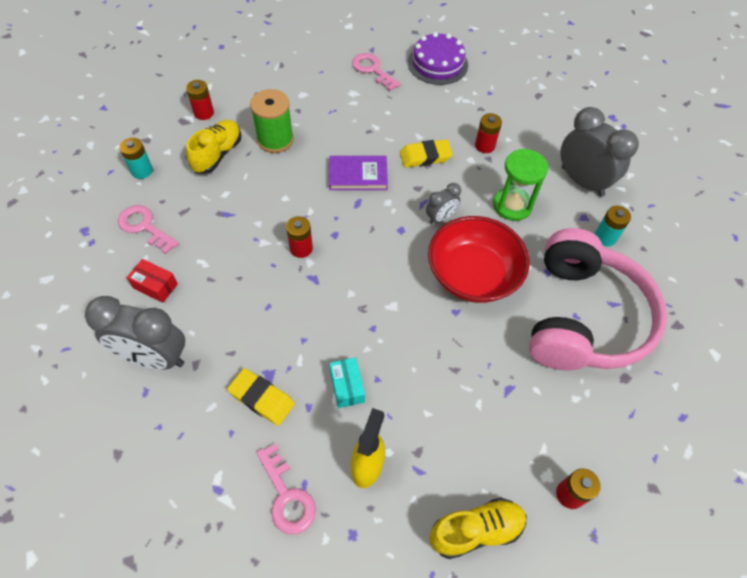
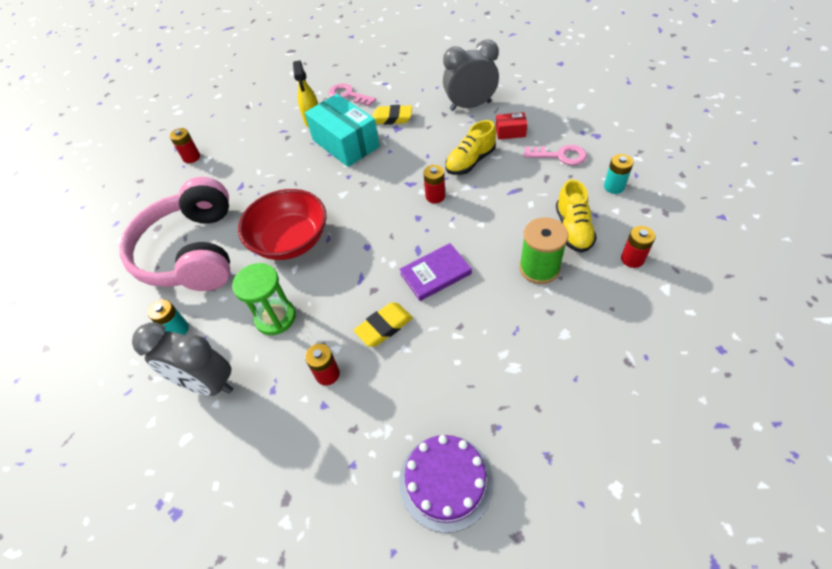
camera: 160 degrees right, 5 degrees down
turquoise box [329,357,365,408] -> turquoise box [305,94,380,167], size x2.19
pink key [352,53,401,91] -> none
grey clock [426,183,461,224] -> none
yellow shoe [429,498,526,559] -> yellow shoe moved to [445,120,496,175]

